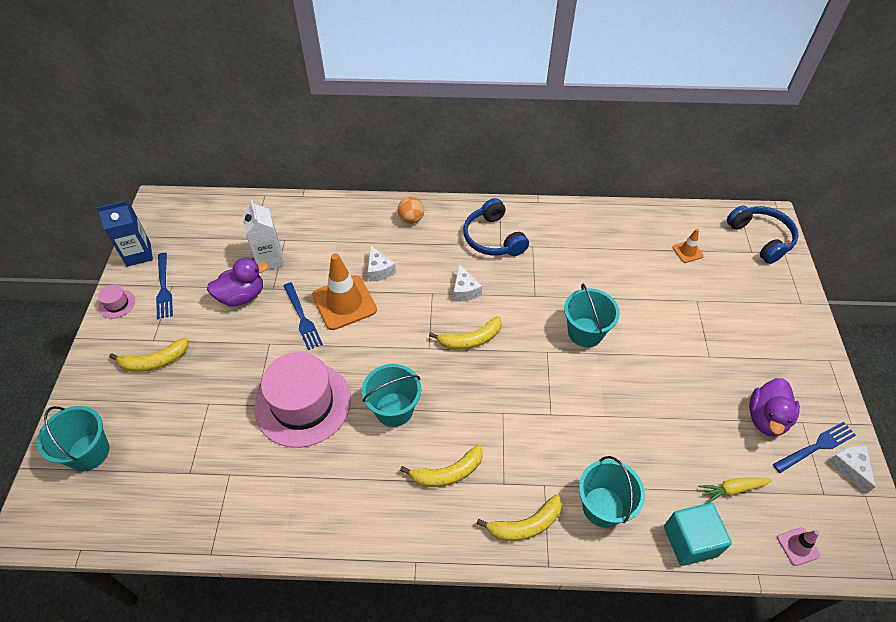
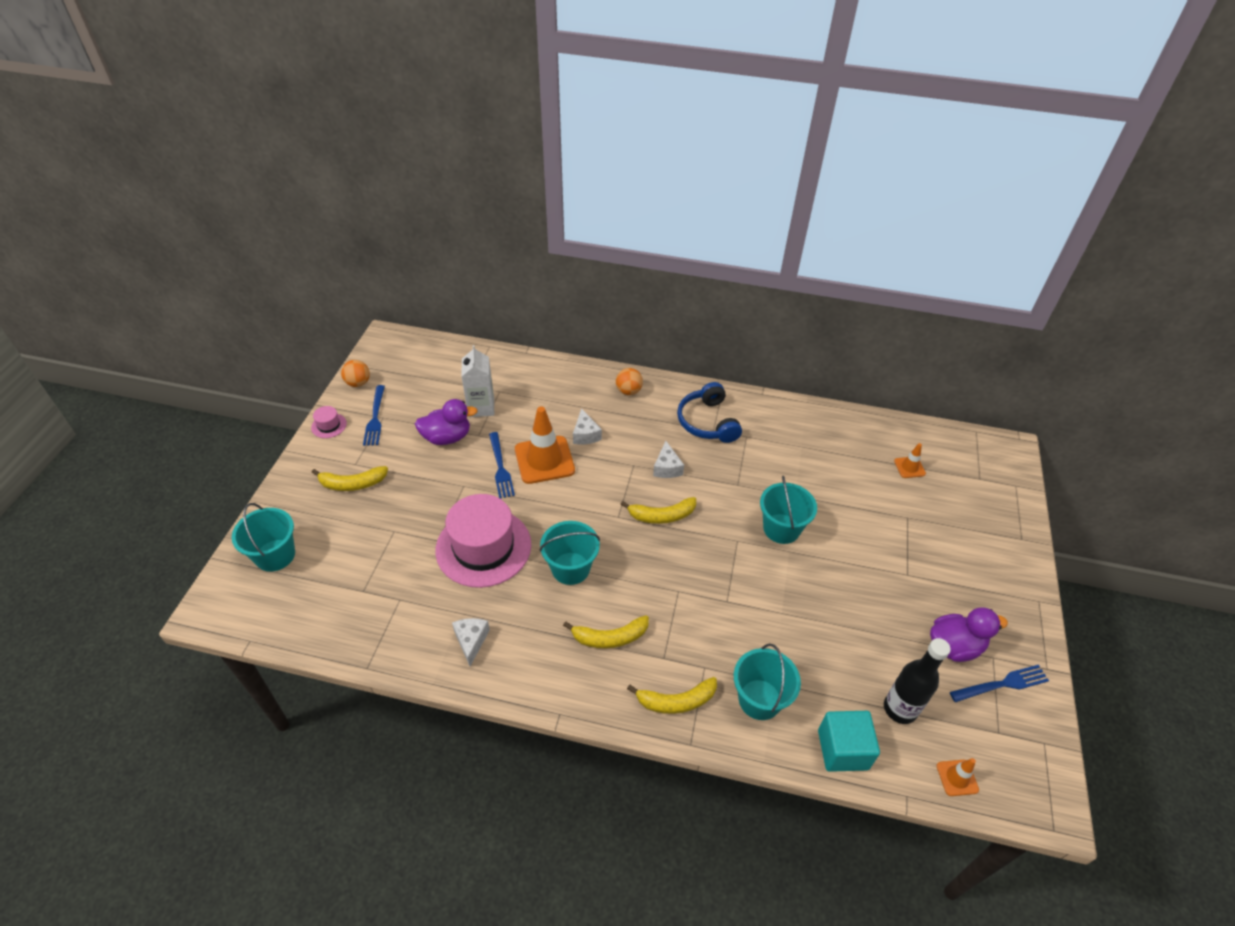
camera: 10 degrees right, 5 degrees down
blue carton [96,201,153,267] -> orange ball [341,360,370,387]
yellow carrot [699,477,772,504] -> black bottle [884,638,951,724]
blue headphones [727,206,798,264] -> none
purple duck [749,378,800,437] -> purple duck turned 135 degrees counterclockwise [930,607,1008,662]
pink traffic cone [777,527,820,566] -> orange traffic cone [937,758,979,796]
white cheese [828,446,875,494] -> white cheese moved to [452,618,490,666]

